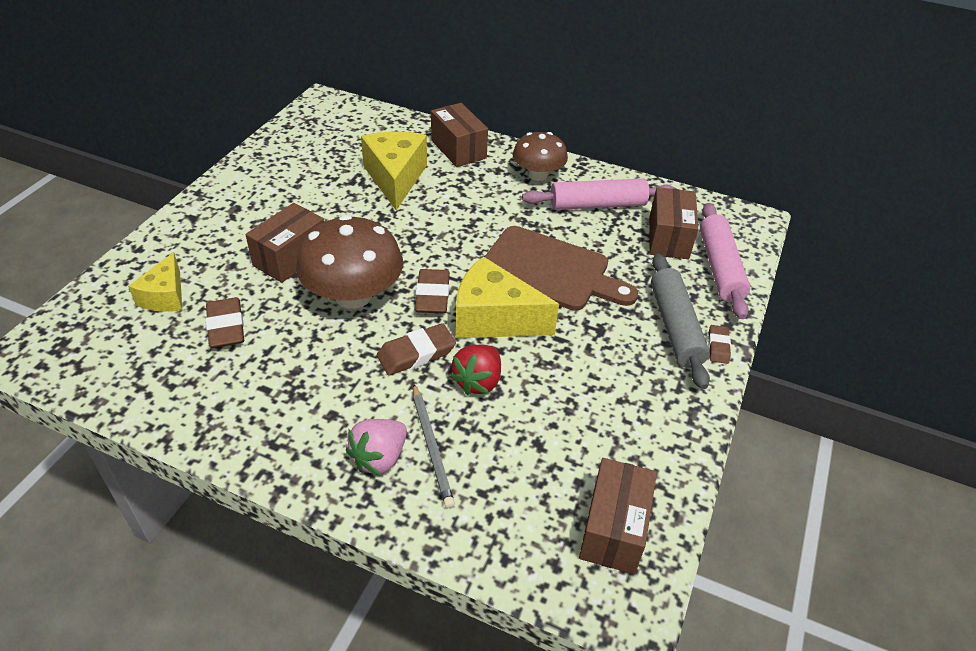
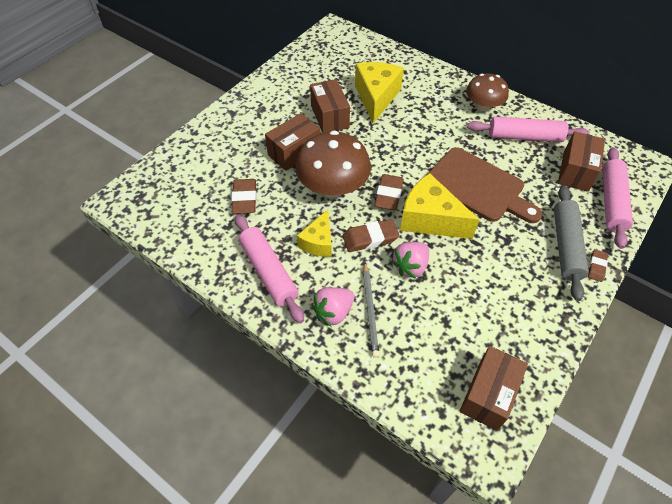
camera: 15 degrees right, 10 degrees up
yellow cheese [128,252,182,312] -> yellow cheese moved to [297,210,332,257]
brown box [431,103,488,167] -> brown box moved to [310,79,350,133]
red strawberry [450,345,501,395] -> pink strawberry [391,242,429,279]
none -> pink rolling pin [235,214,304,323]

